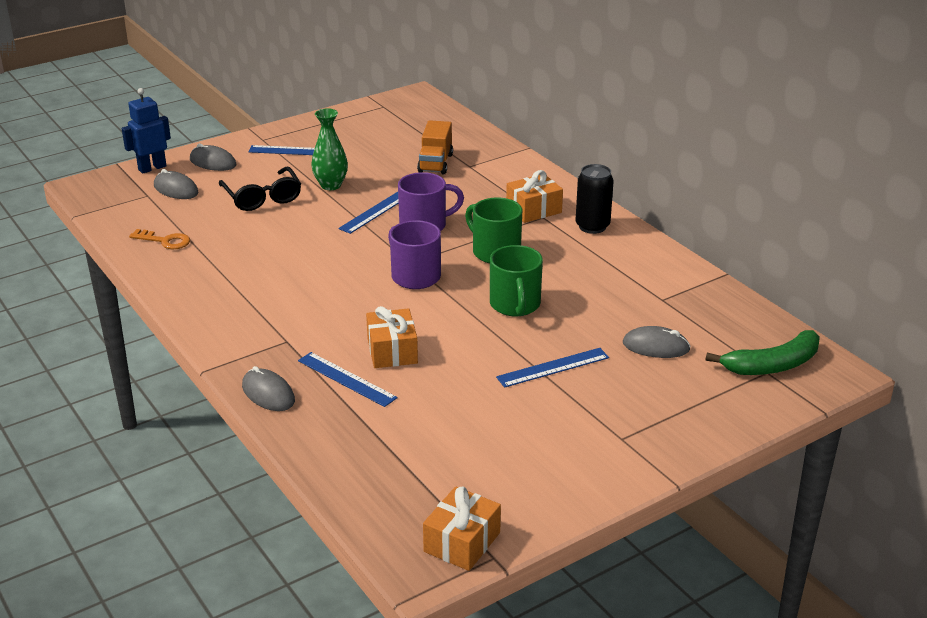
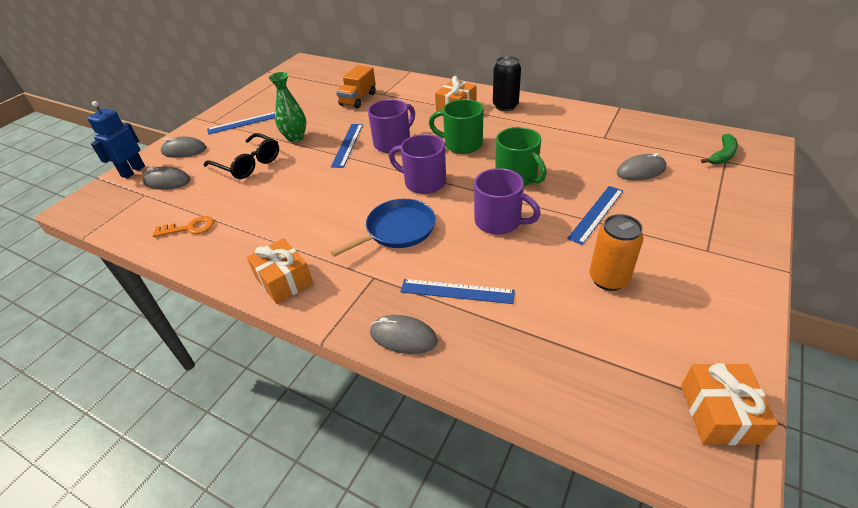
camera: 25 degrees left, 10 degrees up
orange gift [366,306,418,368] -> orange gift moved to [247,238,313,304]
orange truck [417,120,453,174] -> orange truck turned 45 degrees clockwise [336,65,376,109]
green banana [706,330,820,375] -> green banana [701,134,738,164], size x0.64
none -> blue pan [331,199,436,257]
none -> purple mug [474,168,541,235]
none -> orange can [589,214,643,291]

